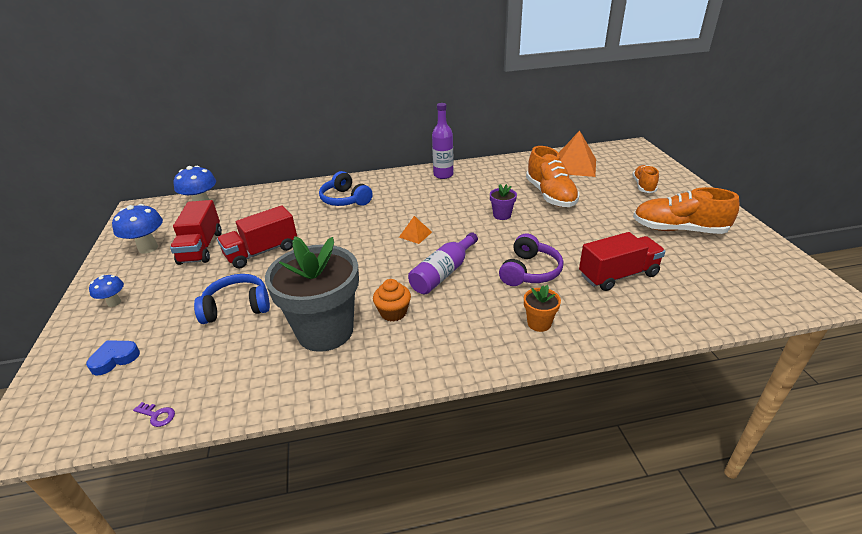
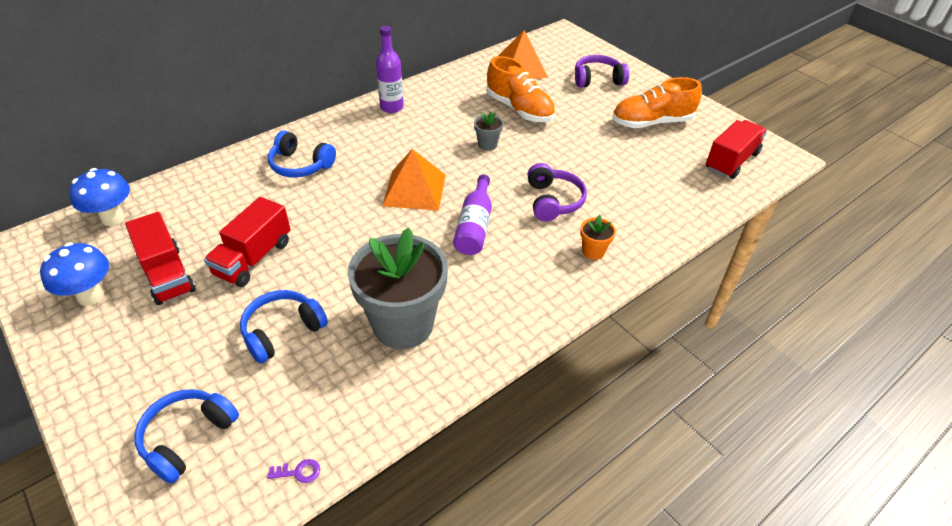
camera: 30 degrees left, 10 degrees up
blue heart [86,340,140,375] -> blue headphones [134,389,239,484]
blue mushroom [89,275,124,307] -> none
orange cupcake [373,279,411,322] -> none
orange pyramid [399,216,432,244] -> orange pyramid [382,149,446,211], size x2.03
purple flower pot [490,184,517,220] -> grey flower pot [474,112,503,151]
red truck [579,232,665,291] -> red truck moved to [706,120,767,179]
orange shoe [632,165,659,193] -> purple headphones [575,55,629,88]

